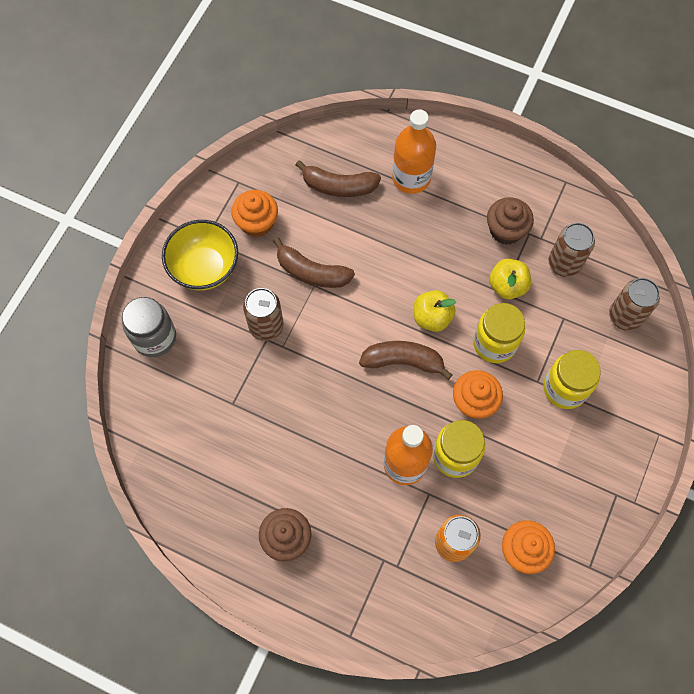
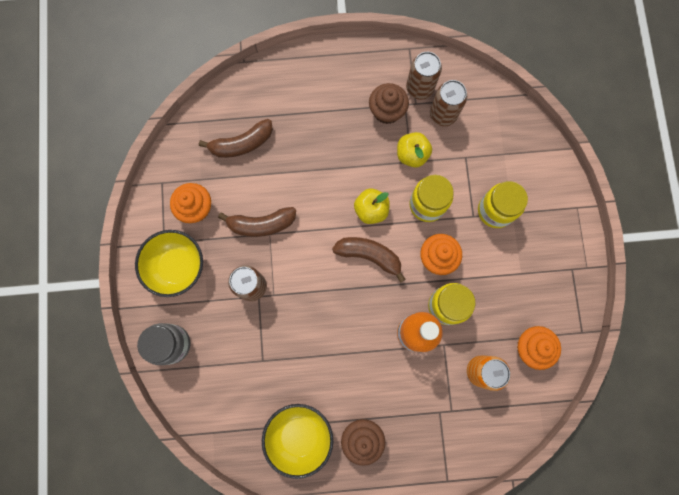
camera: 30 degrees left, 10 degrees up
brown banana [359,341,452,380] -> brown banana turned 45 degrees clockwise [332,237,406,283]
orange bottle [392,109,436,194] -> none
brown can [609,278,660,331] -> brown can moved to [406,52,442,100]
none -> yellow bowl [262,404,333,479]

